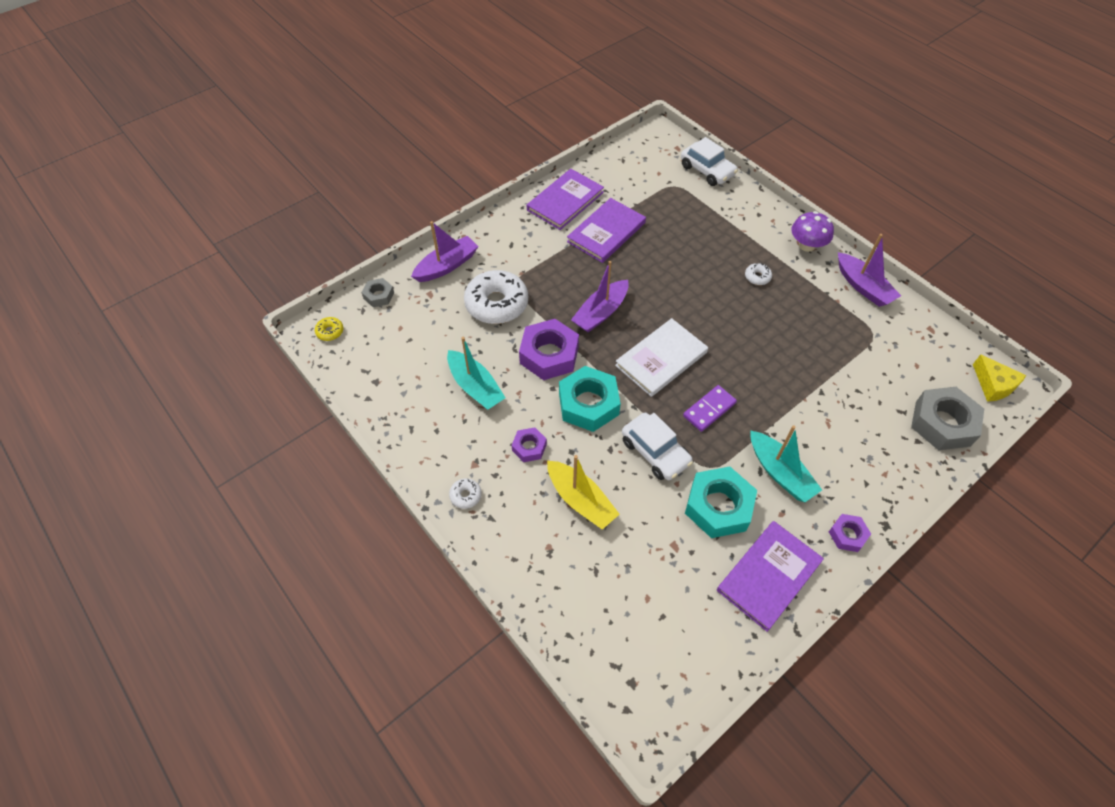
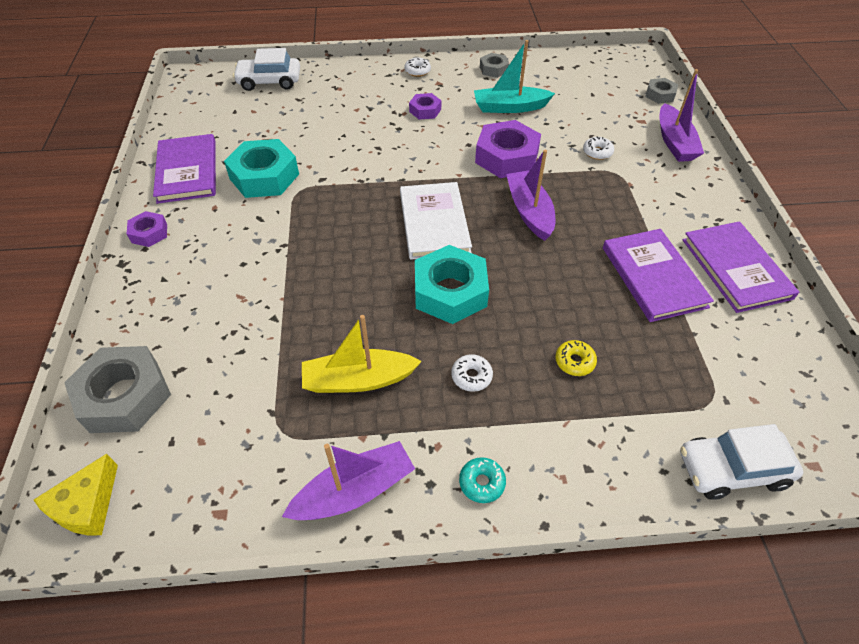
camera: 125 degrees right, 5 degrees down
yellow donut [315,317,343,341] -> yellow donut moved to [555,340,597,376]
white donut [464,270,528,324] -> white donut [583,136,614,160], size x0.43
yellow boat [547,455,620,530] -> yellow boat moved to [302,315,422,393]
turquoise nut [559,366,621,432] -> turquoise nut moved to [415,245,489,324]
white car [622,413,693,480] -> white car moved to [233,48,300,91]
purple domino [683,385,737,432] -> none
turquoise boat [750,425,822,502] -> none
purple mushroom [791,211,834,252] -> turquoise donut [459,457,506,503]
purple boat [838,234,901,307] -> purple boat turned 150 degrees clockwise [282,441,415,520]
yellow cheese [973,354,1026,402] -> yellow cheese turned 75 degrees counterclockwise [34,454,118,535]
none -> grey nut [480,53,509,78]

